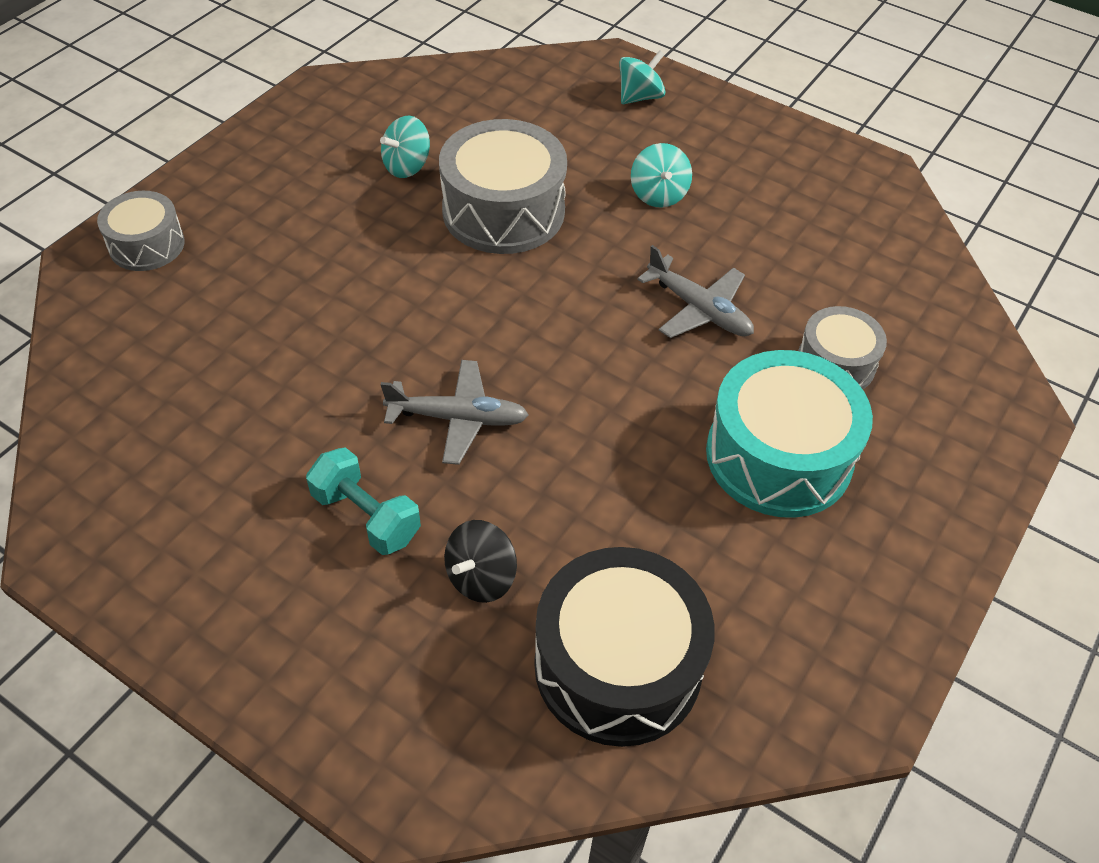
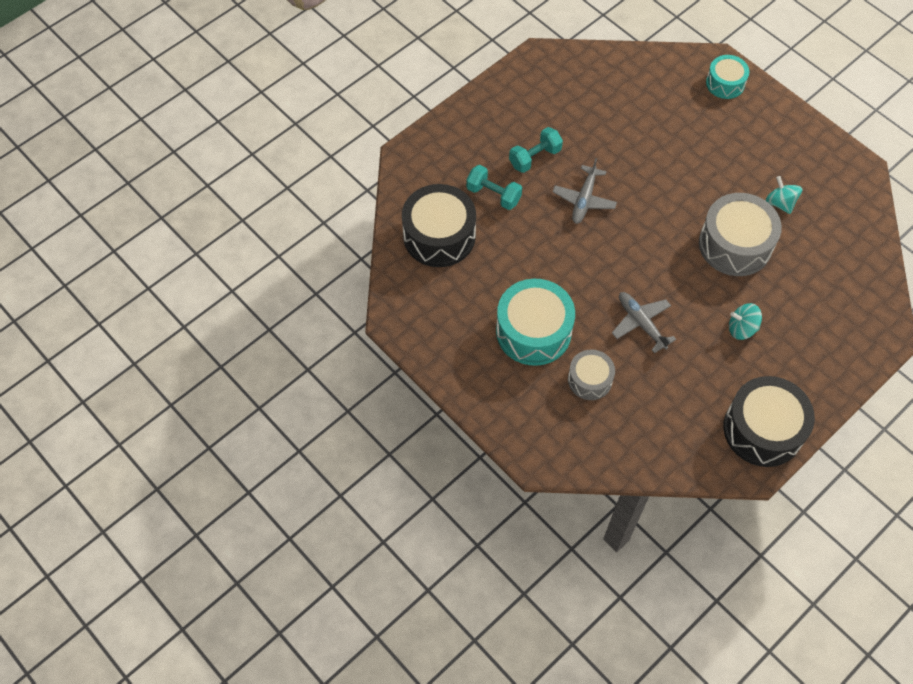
camera: 105 degrees right, 10 degrees up
grey drum [97,191,185,271] -> turquoise drum [706,55,749,99]
black spinning top [444,520,517,603] -> turquoise dumbbell [466,165,522,210]
turquoise spinning top [619,50,666,104] -> none
grey plane [637,245,754,338] -> grey plane turned 90 degrees clockwise [612,292,676,353]
none -> black drum [723,376,815,467]

